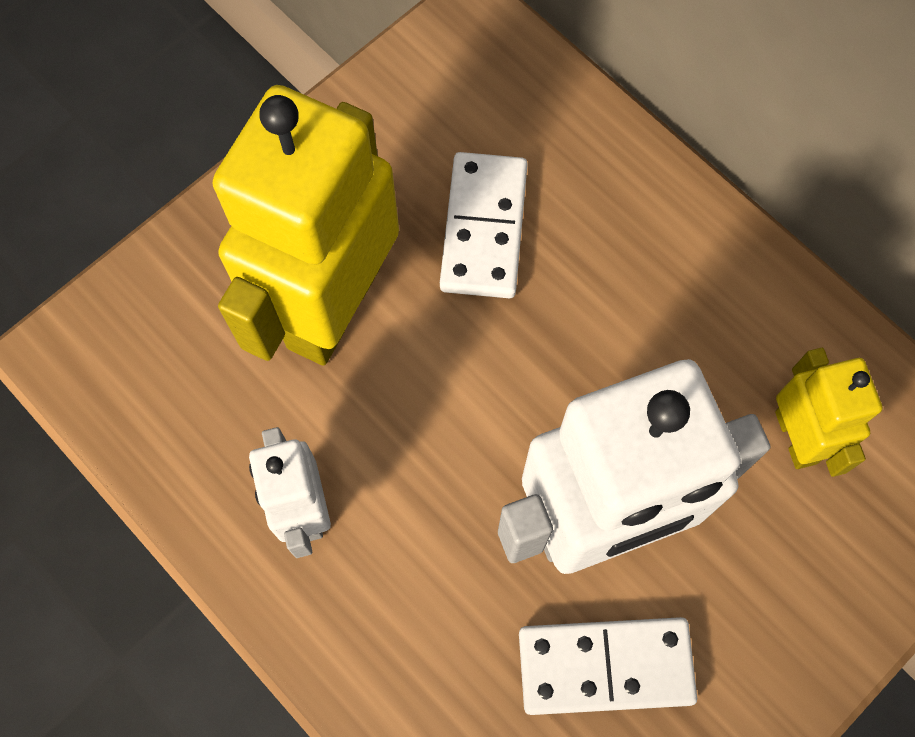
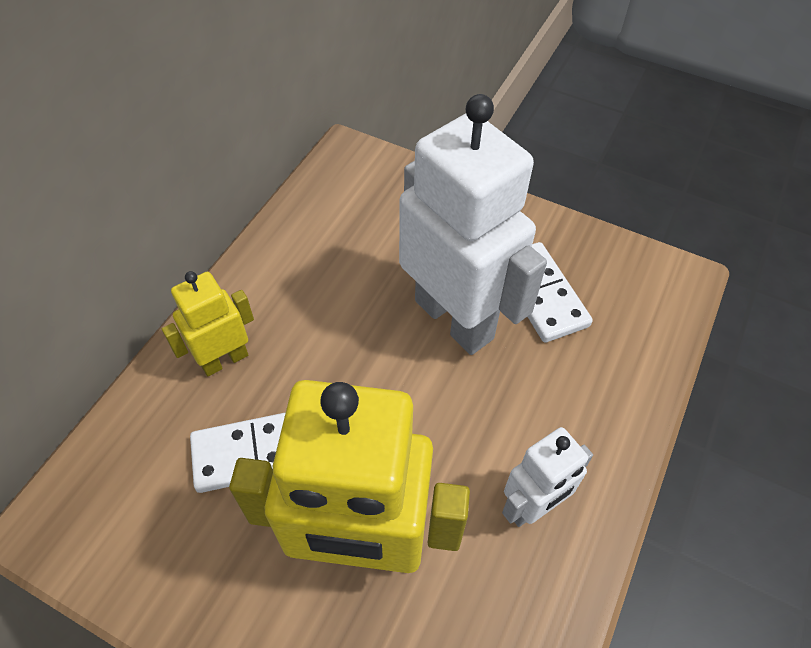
camera: 110 degrees left, 15 degrees down
yellow robot [775,348,883,477] -> yellow robot moved to [162,271,254,376]

